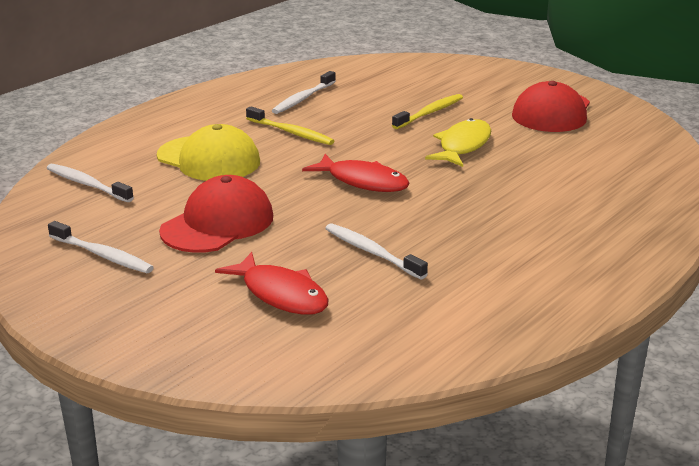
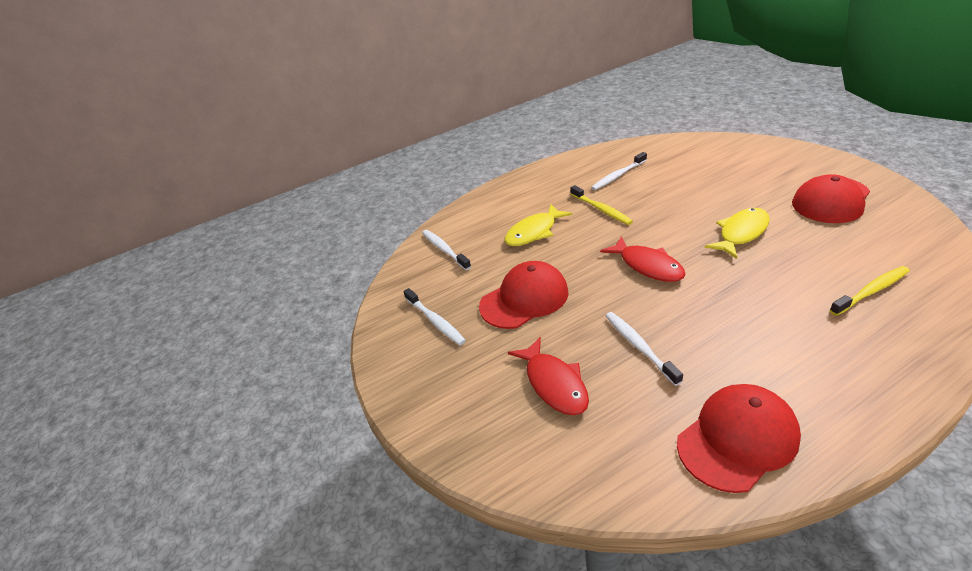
camera: 25 degrees right, 10 degrees up
yellow cap [157,124,260,181] -> yellow fish [505,204,572,246]
yellow toothbrush [392,94,463,129] -> yellow toothbrush moved to [829,266,910,316]
none -> red cap [677,384,801,493]

